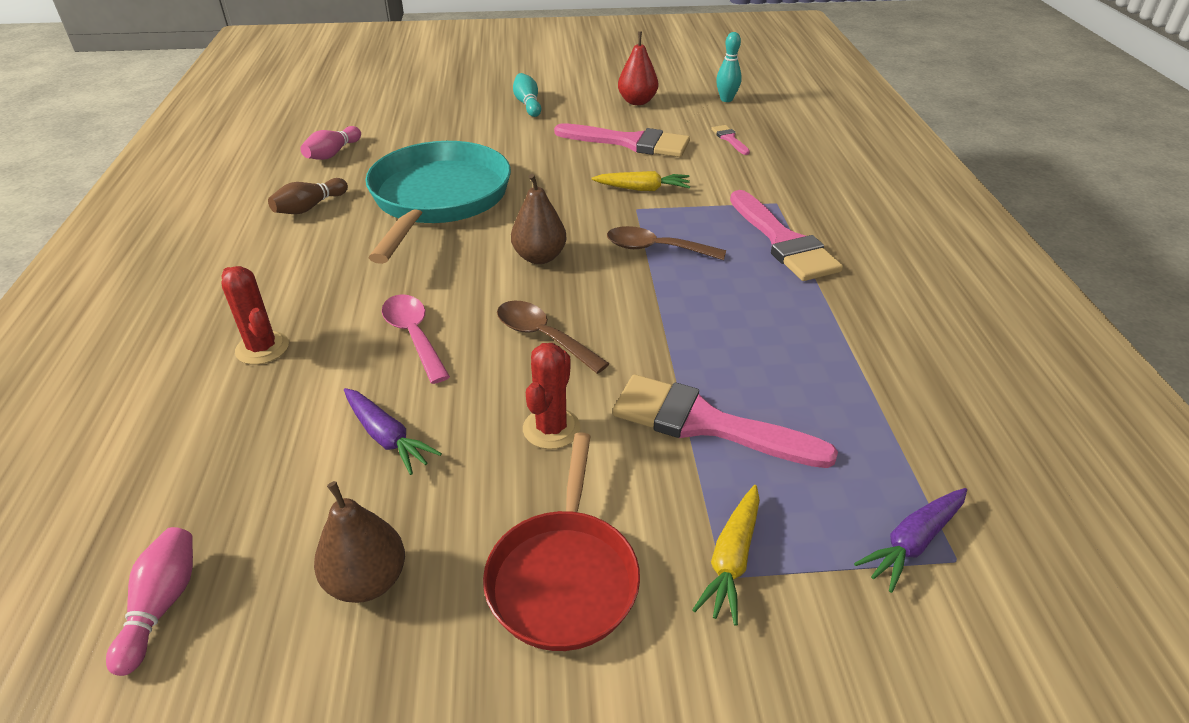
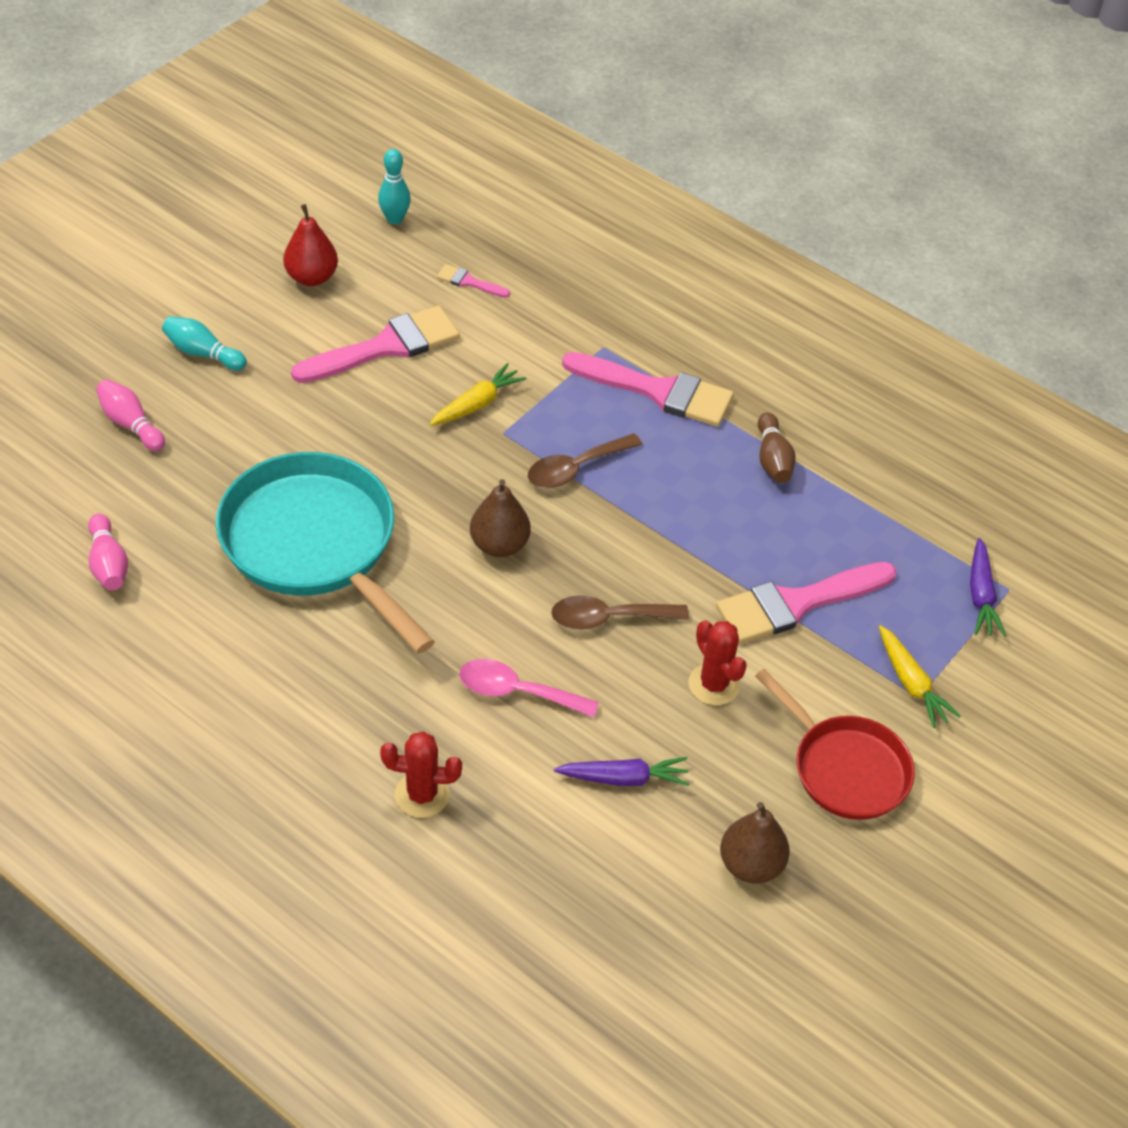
camera: 50 degrees left, 10 degrees up
pink bowling pin [106,527,193,676] -> pink bowling pin moved to [96,379,165,451]
brown bowling pin [268,178,348,214] -> brown bowling pin moved to [758,412,796,483]

